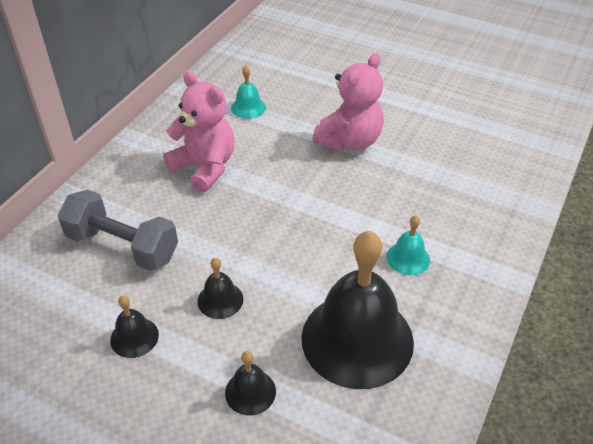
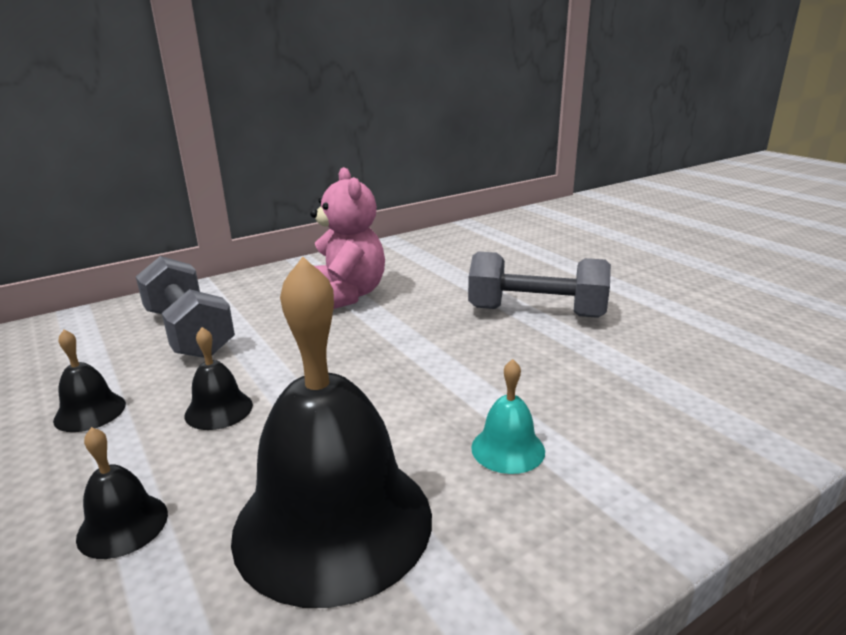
camera: 30 degrees right, 20 degrees down
turquoise bell [231,66,266,119] -> none
pink teddy bear [312,53,384,151] -> grey dumbbell [468,251,611,318]

